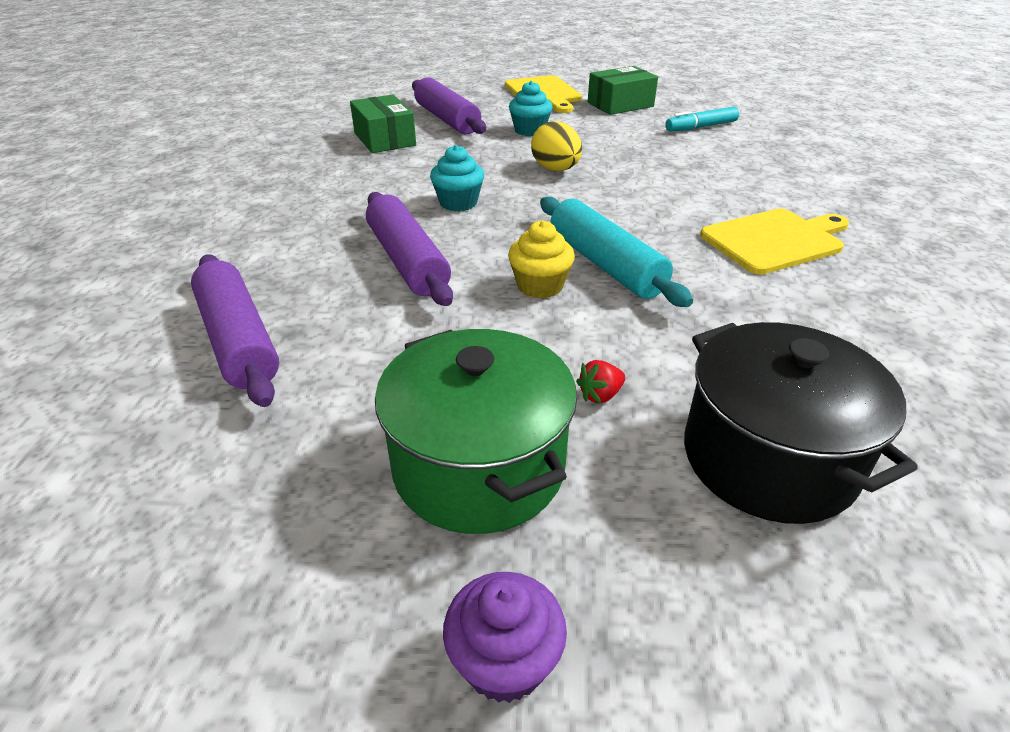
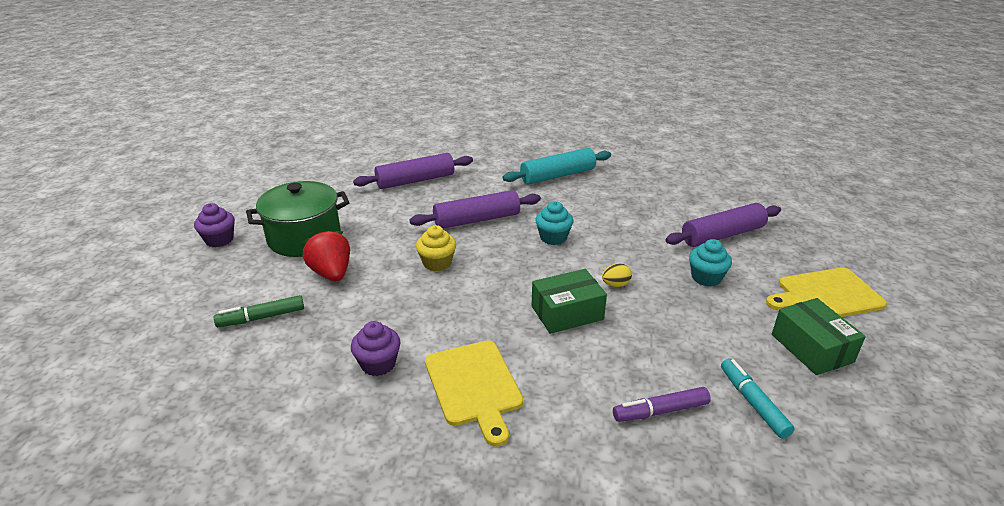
camera: 95 degrees right, 5 degrees down
green box [350,95,416,153] -> green box moved to [532,269,607,334]
yellow egg [531,121,582,171] -> yellow egg [602,263,632,287], size x0.59
turquoise rolling pin [540,197,693,307] -> turquoise rolling pin moved to [503,148,611,185]
red strawberry [576,360,625,404] -> red strawberry [301,228,350,281], size x2.14
black pot [684,322,918,524] -> green marker [214,295,304,327]
none -> purple cupcake [351,321,401,376]
none -> purple marker [613,387,711,422]

